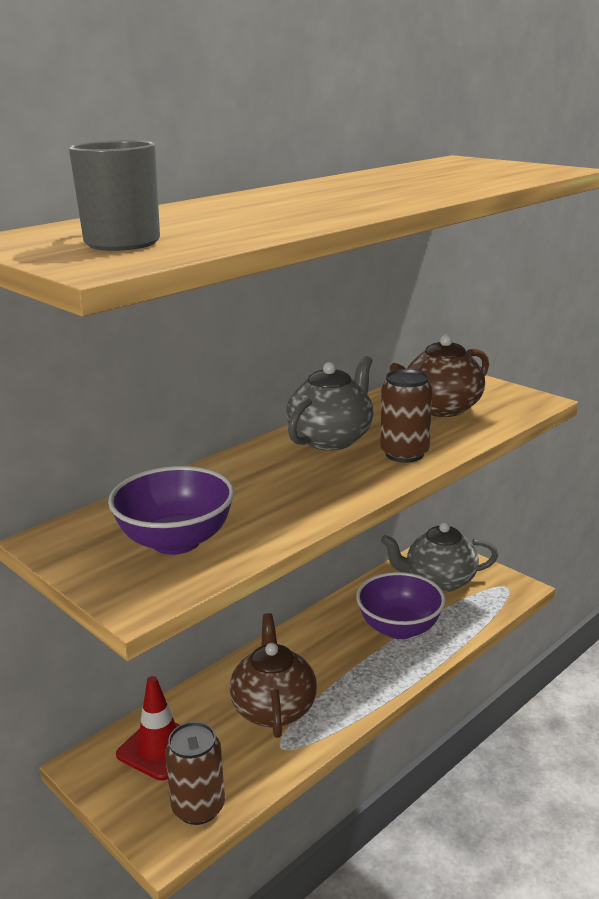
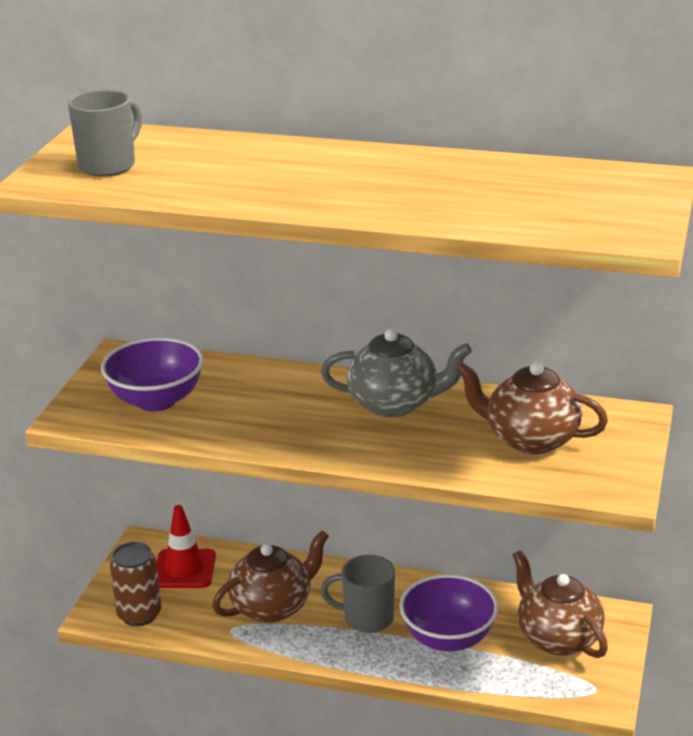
camera: 60 degrees right, 5 degrees up
brown can [380,369,432,463] -> none
grey teapot [381,522,498,592] -> brown teapot [512,550,608,658]
none -> grey mug [320,555,395,633]

